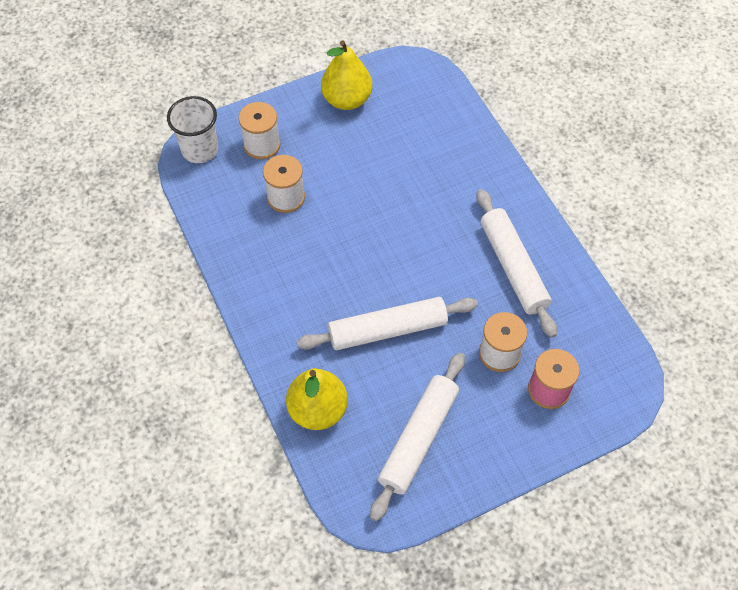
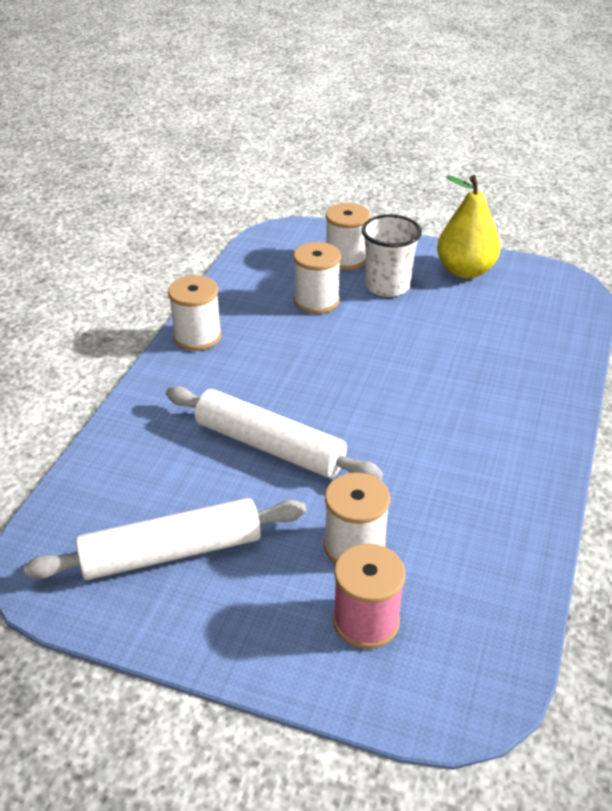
camera: 45 degrees right, 20 degrees down
white cup [167,96,218,163] -> white cup moved to [362,215,422,297]
yellow pear [286,368,348,430] -> none
white rolling pin [476,189,557,338] -> none
none -> white spool [168,275,222,351]

